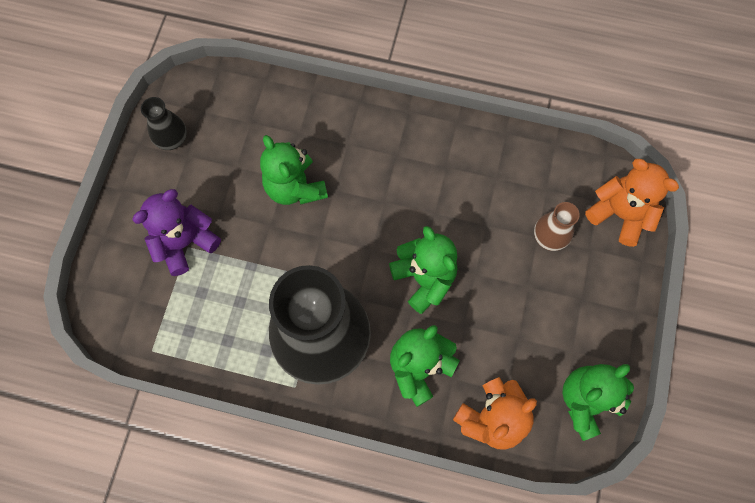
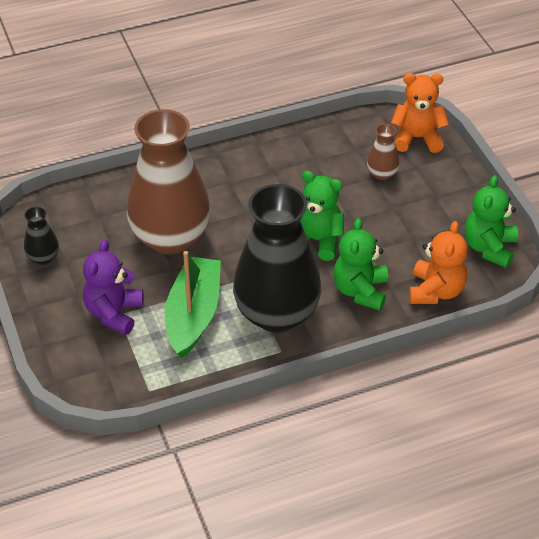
camera: 35 degrees left, 25 degrees down
green teddy bear [260,135,328,205] -> brown vase [127,109,211,254]
none -> green boat [165,251,221,358]

